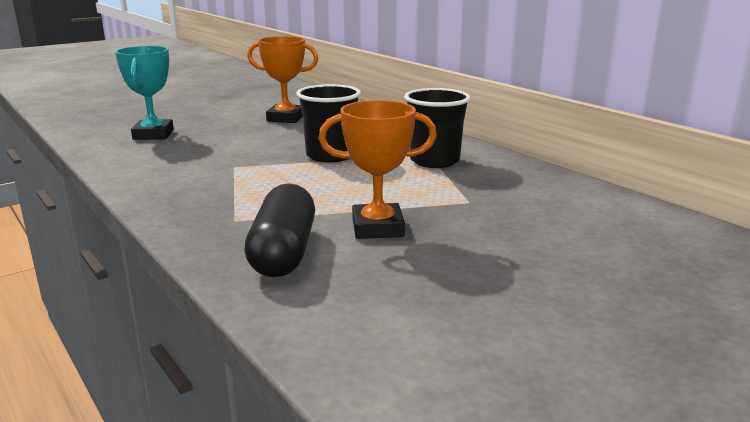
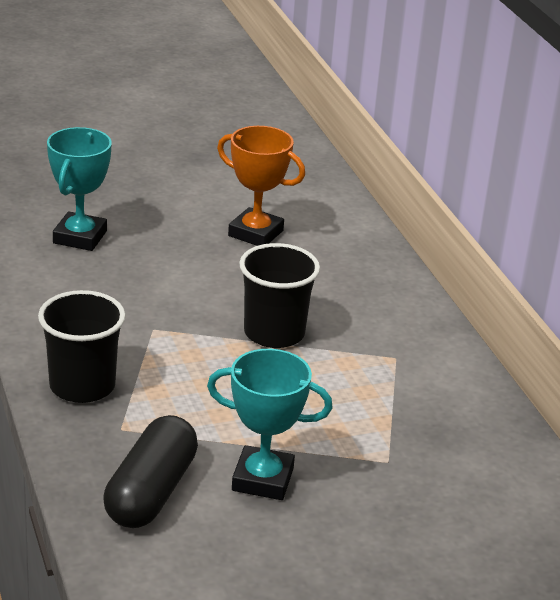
camera: 15 degrees right, 10 degrees up
orange trophy [318,100,437,239] -> turquoise trophy [207,349,333,500]
black cup [404,88,471,168] -> black cup moved to [38,290,125,403]

